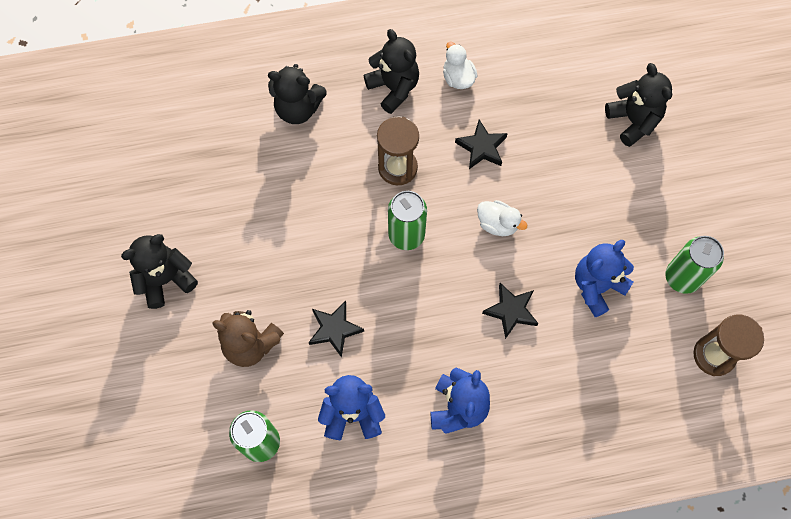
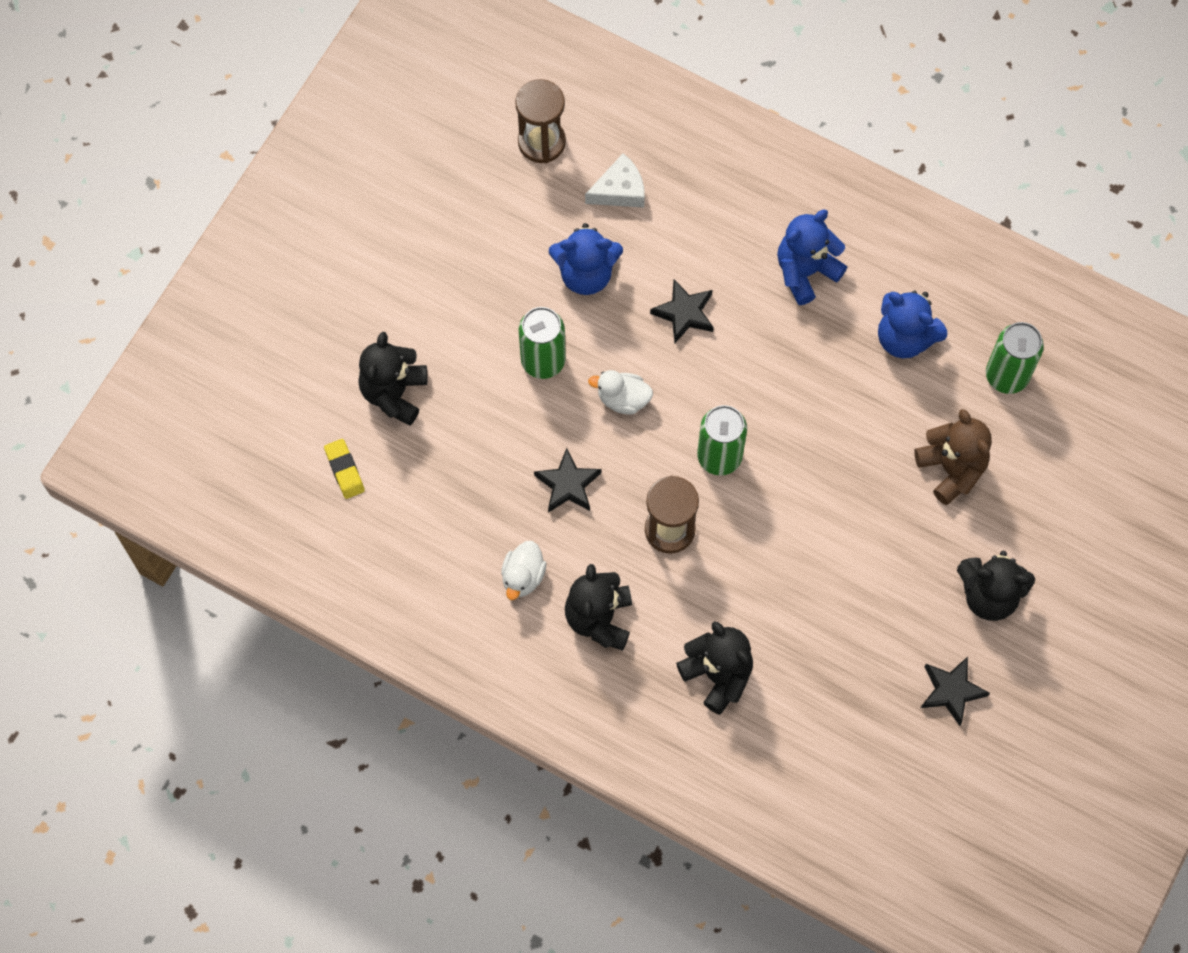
camera: 140 degrees left, 0 degrees up
black star [309,301,364,358] -> black star moved to [921,657,990,726]
white duck [477,200,527,236] -> white duck turned 60 degrees counterclockwise [588,370,653,415]
green can [665,236,724,294] -> green can moved to [519,307,566,379]
none -> yellow eraser [324,439,365,499]
none -> white cheese [585,153,645,208]

